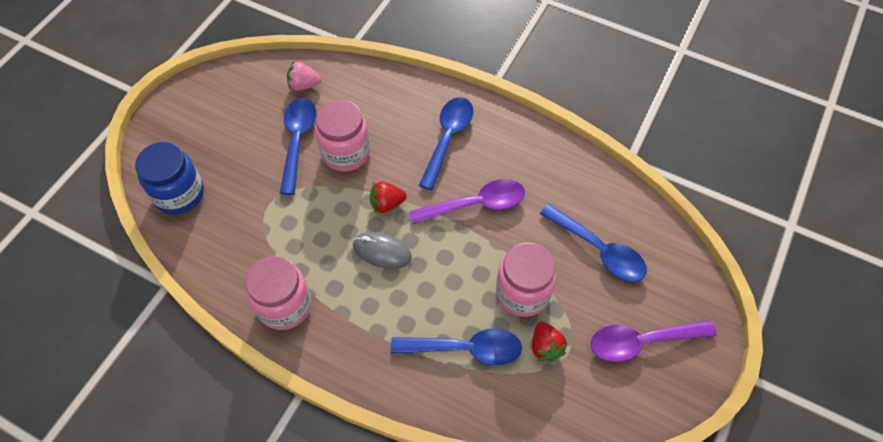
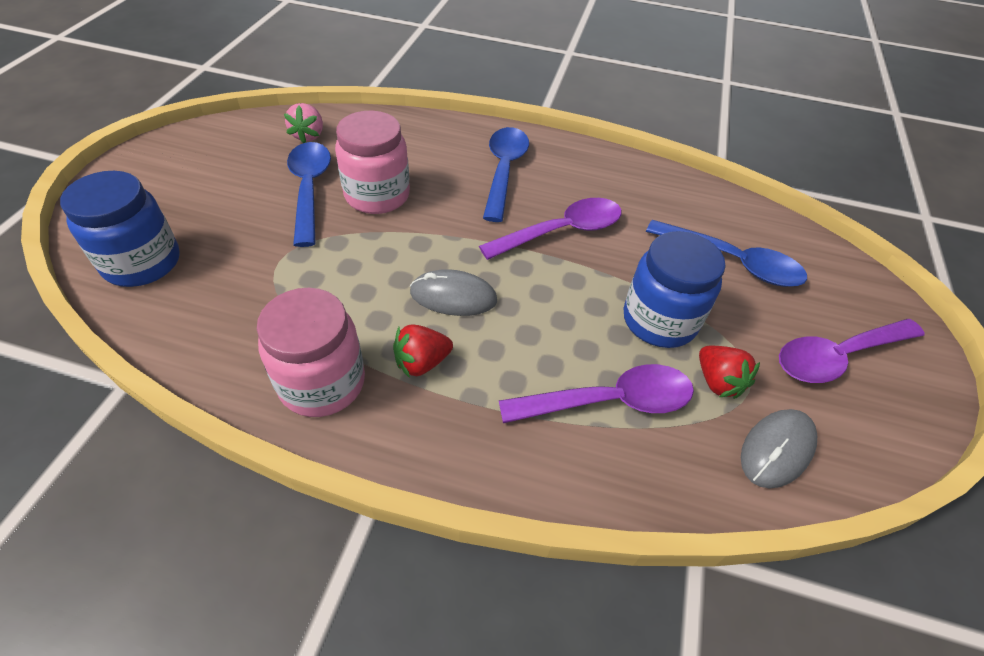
camera: 15 degrees left, 10 degrees down
pink strawberry [287,61,321,91] -> pink strawberry turned 75 degrees counterclockwise [284,103,323,143]
red strawberry [370,181,407,213] -> red strawberry moved to [393,325,453,378]
blue spoon [391,328,522,366] -> purple spoon [499,364,694,423]
pink jar [496,243,557,317] -> blue jar [624,231,726,348]
none -> grey mouse [741,409,817,489]

